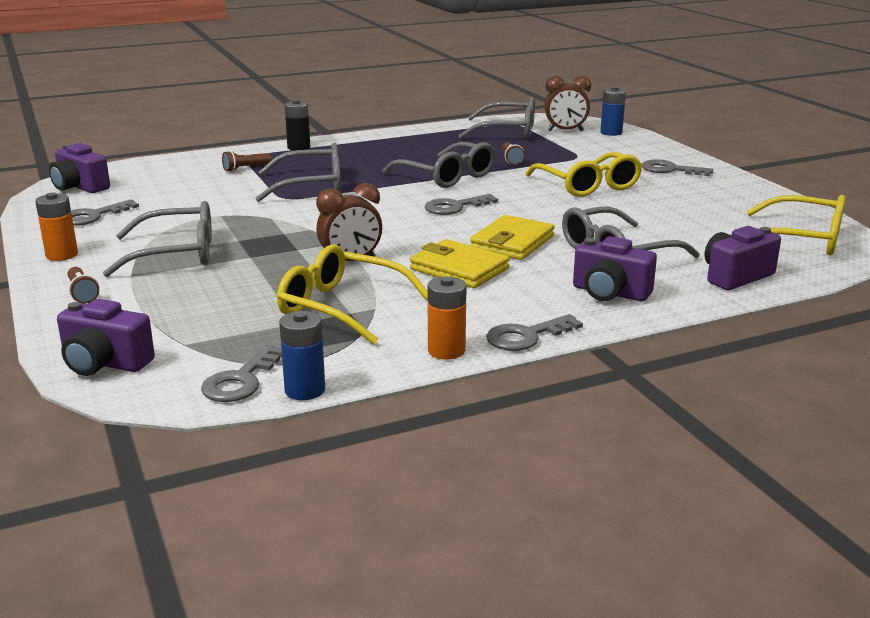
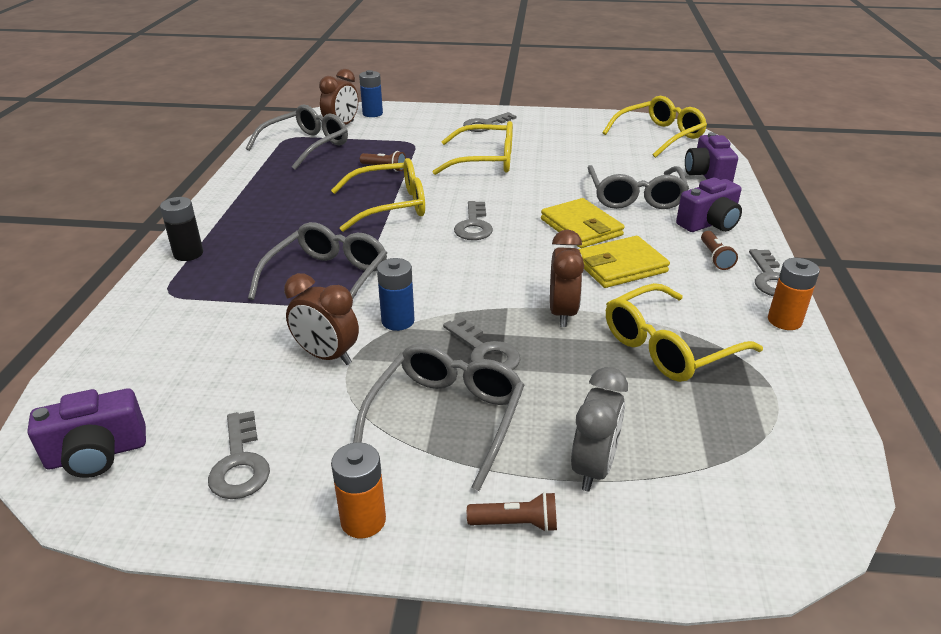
camera: 60 degrees left, 10 degrees up
purple camera [57,299,155,376] -> none
grey key [201,344,282,402] -> grey key moved to [443,317,520,370]
brown flashlight [222,151,272,172] -> brown flashlight moved to [701,231,738,270]
blue battery [279,311,325,400] -> blue battery moved to [377,258,415,331]
grey glasses [382,142,495,188] -> yellow glasses [331,158,425,232]
none -> brown clock [284,273,359,365]
none -> grey clock [571,367,628,491]

